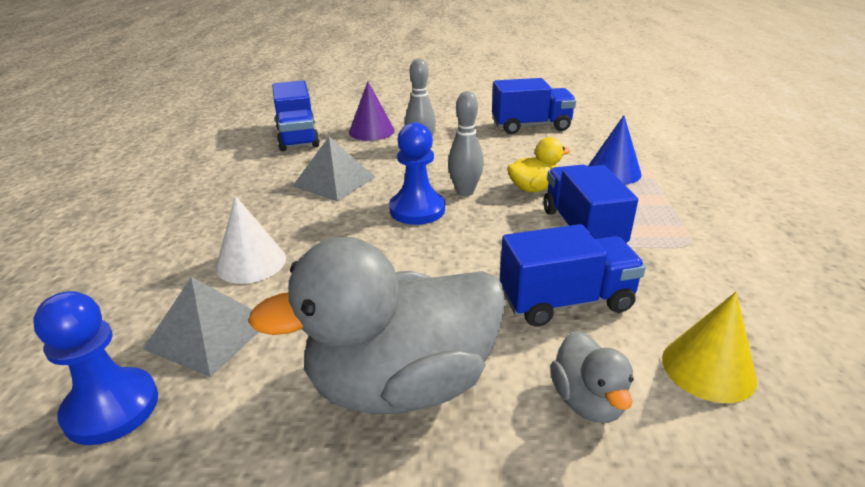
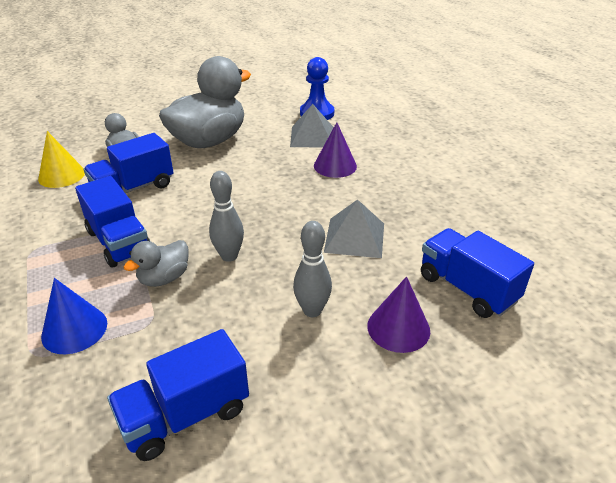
camera: 155 degrees right, 5 degrees up
white cone [216,196,286,284] -> purple cone [314,122,357,178]
blue pawn [389,122,445,225] -> none
yellow duck [507,137,571,192] -> grey duck [124,240,189,287]

